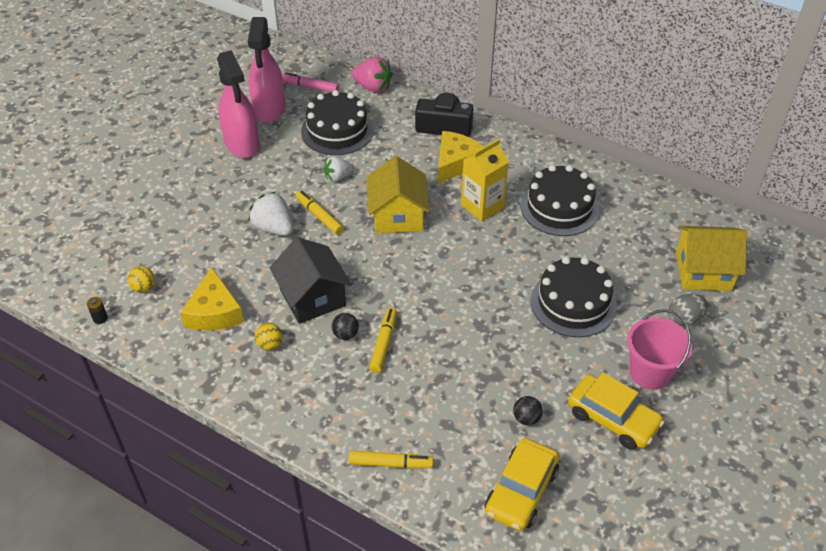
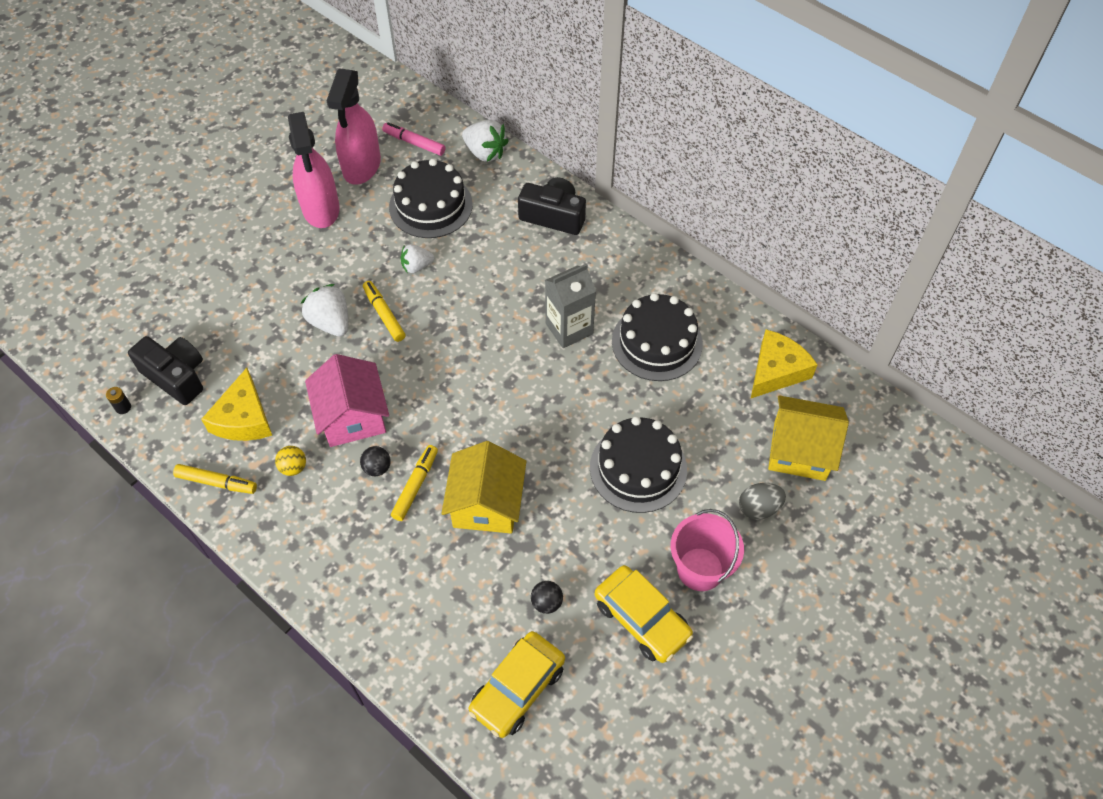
camera: 10 degrees right, 10 degrees up
yellow ball [128,266,155,292] -> black camera [128,336,203,405]
black house [269,237,352,324] -> pink house [305,354,389,447]
yellow marker [349,451,433,469] -> yellow marker moved to [173,464,257,494]
pink strawberry [352,57,393,93] -> white strawberry [462,120,509,162]
yellow house [366,156,430,234] -> yellow house moved to [441,441,527,533]
yellow cheese [438,131,484,184] -> yellow cheese moved to [751,329,818,398]
yellow carton [461,139,509,222] -> grey carton [545,264,596,348]

